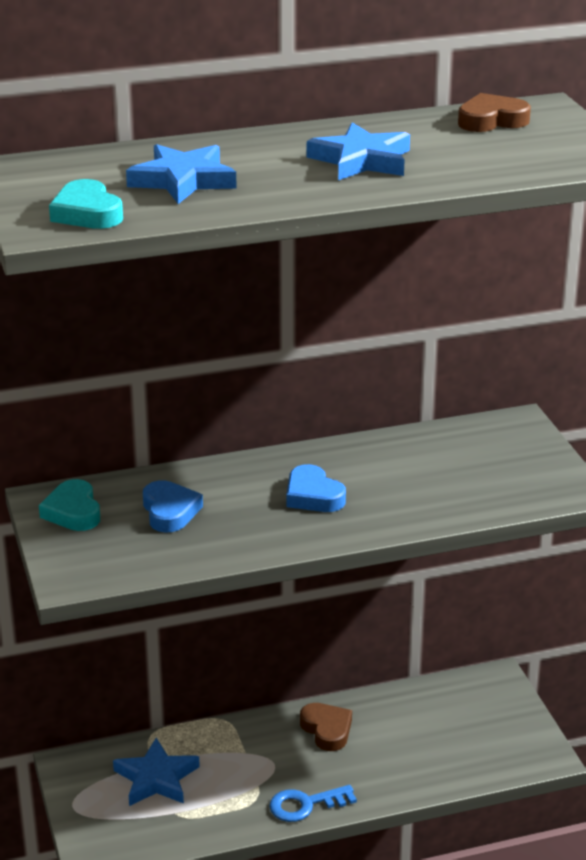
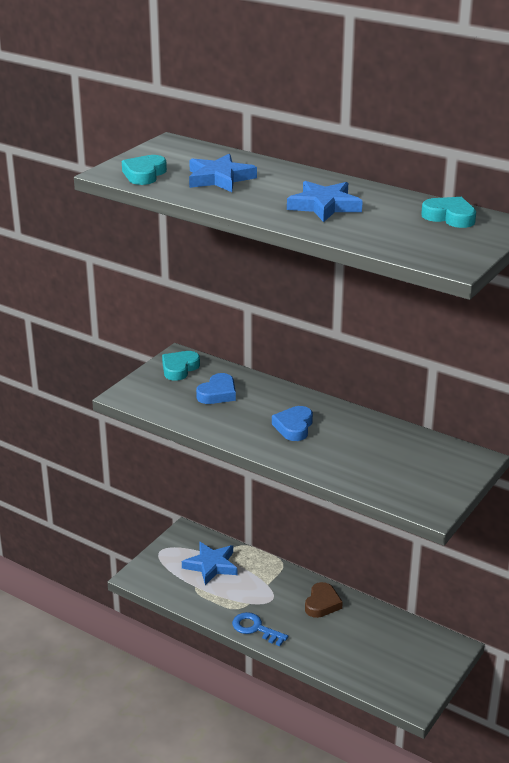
camera: 50 degrees right, 0 degrees up
brown heart [458,93,531,132] -> turquoise heart [421,197,476,228]

